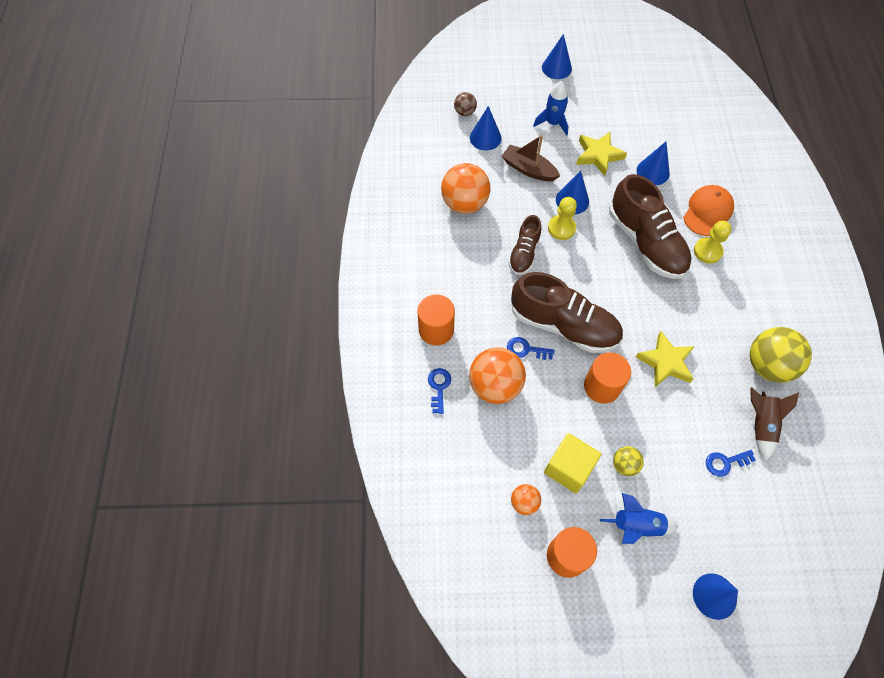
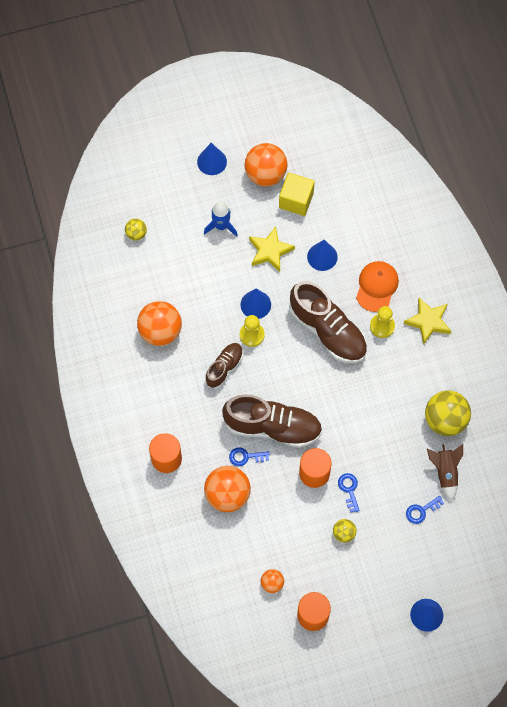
camera: 15 degrees left, 5 degrees up
blue key [428,368,451,414] -> blue key moved to [338,473,360,512]
brown ball [454,92,477,116] -> yellow ball [125,219,147,240]
blue cone [470,106,502,151] -> none
brown boat [502,135,560,181] -> none
brown shoe [508,215,541,275] -> brown shoe turned 150 degrees counterclockwise [205,343,243,389]
yellow cube [544,433,601,493] -> yellow cube moved to [279,173,315,216]
blue rocket [600,493,678,544] -> none
yellow star [636,331,695,387] -> yellow star moved to [404,298,451,345]
none -> orange ball [244,143,288,186]

